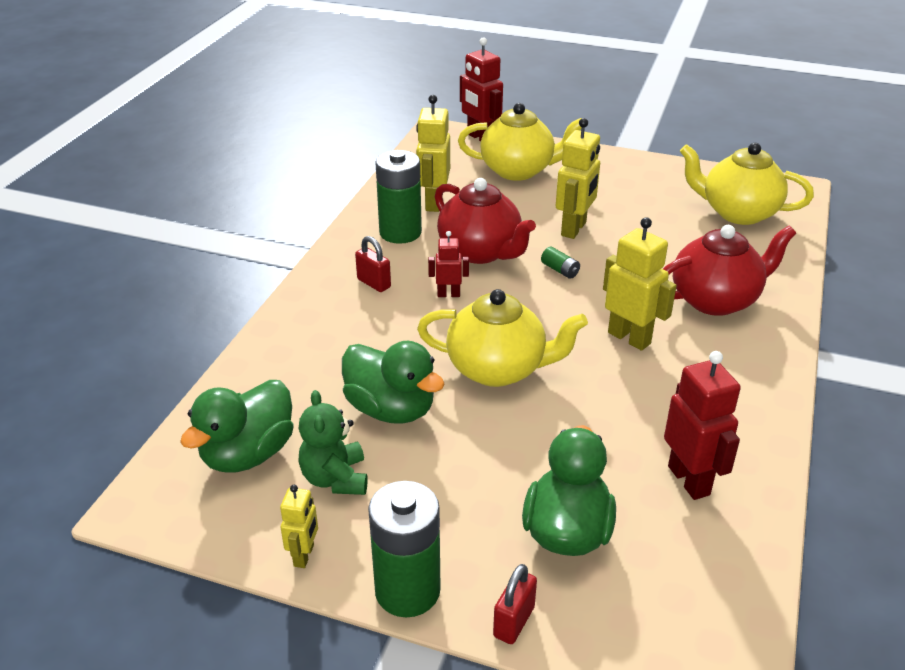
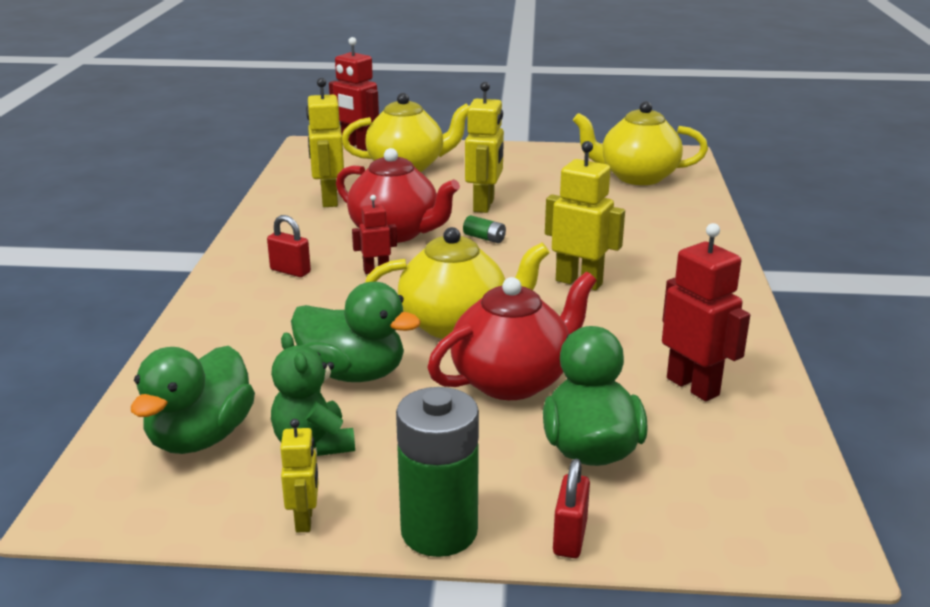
camera: 15 degrees left, 10 degrees down
green battery [375,150,422,244] -> none
red teapot [663,225,796,316] -> red teapot moved to [428,272,597,400]

